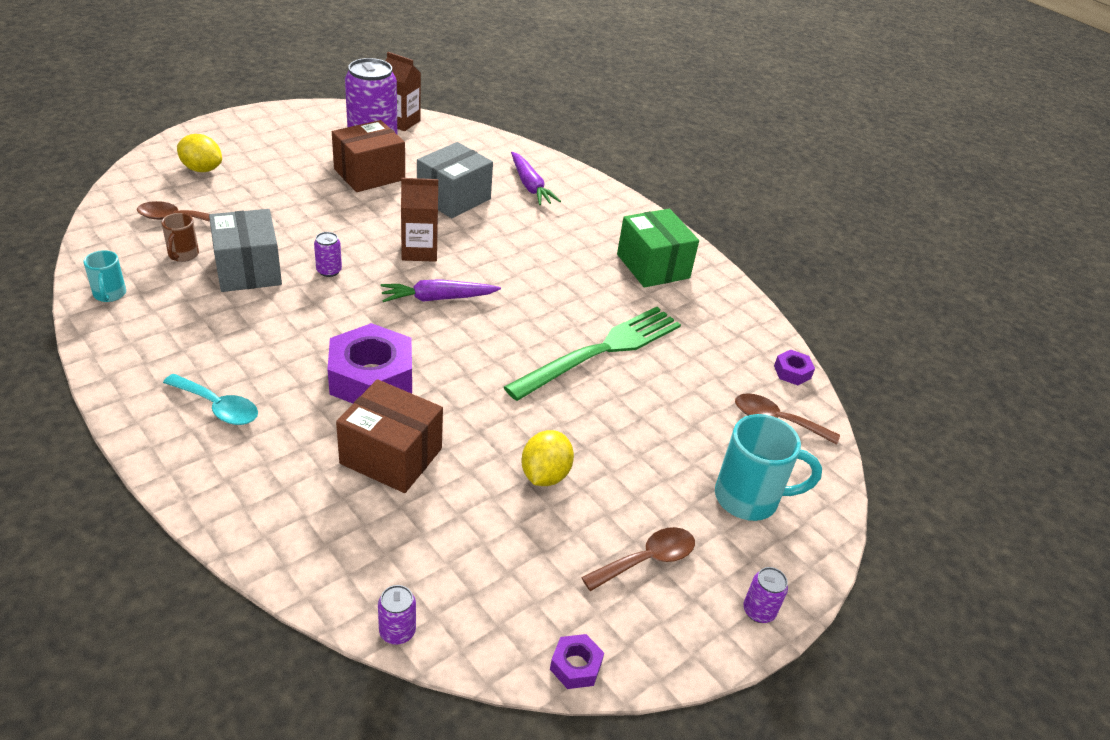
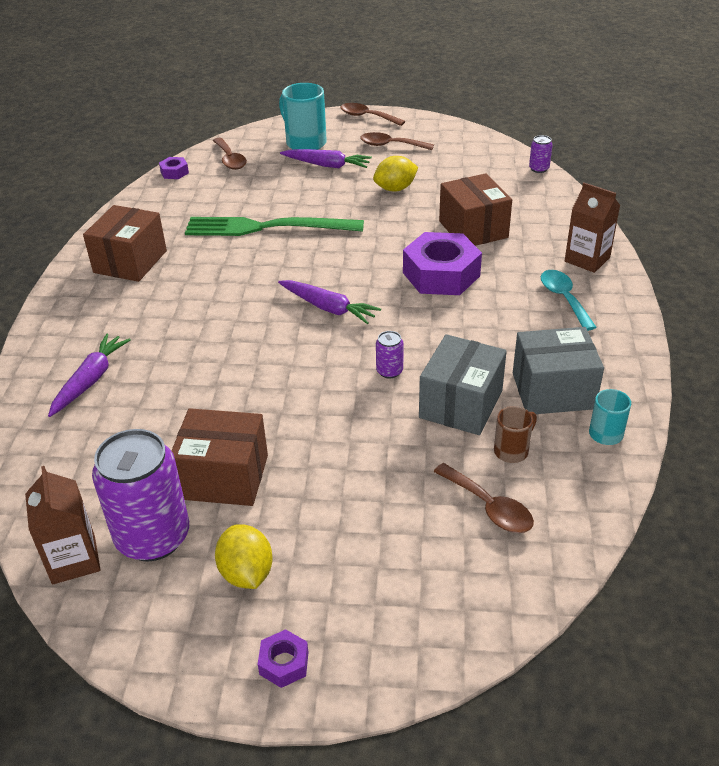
camera: 130 degrees left, 0 degrees up
yellow lemon [177,134,222,172] -> yellow lemon moved to [215,524,273,589]
brown carton [401,178,438,262] -> brown carton moved to [565,183,620,273]
grey box [417,142,493,218] -> grey box moved to [513,327,604,414]
purple nut [550,634,604,689] -> purple nut moved to [258,629,309,688]
green box [617,209,699,288] -> brown box [83,205,167,282]
purple can [743,567,788,623] -> brown spoon [341,103,405,126]
none -> purple carrot [280,149,372,168]

